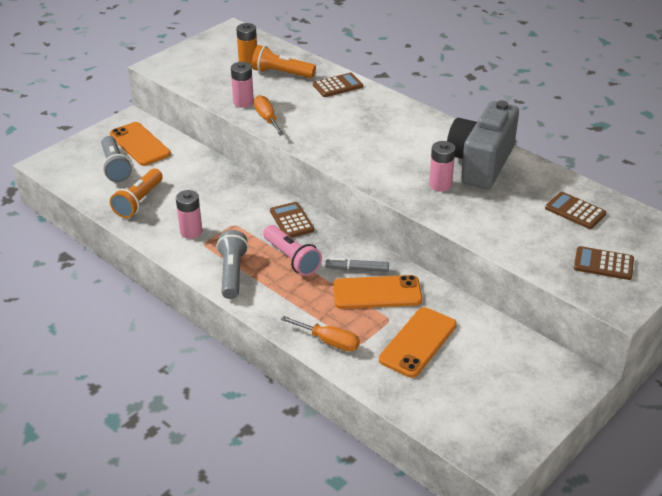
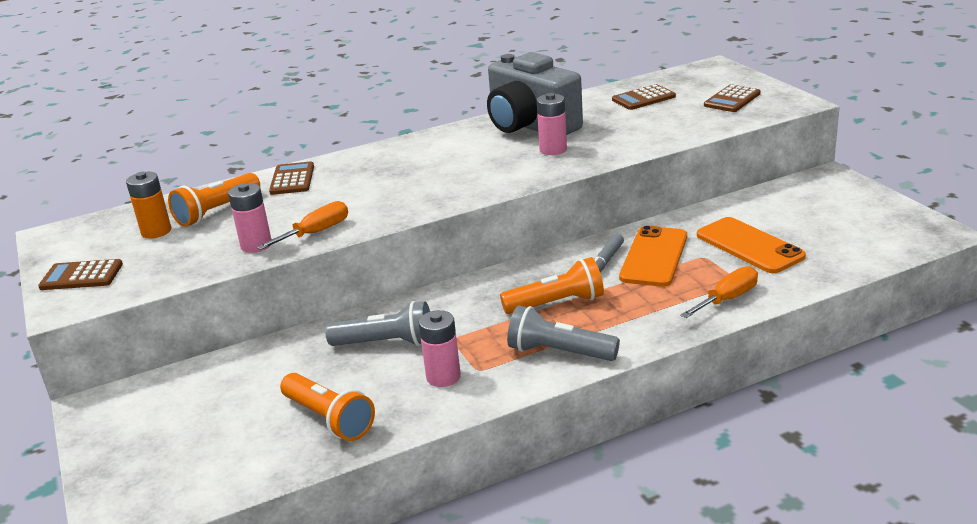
camera: 65 degrees left, 10 degrees down
grey flashlight [101,136,132,182] -> grey flashlight moved to [325,301,430,346]
orange phone [110,122,171,166] -> none
orange screwdriver [254,95,284,136] -> orange screwdriver turned 135 degrees clockwise [257,201,348,250]
pink flashlight [263,225,322,276] -> orange flashlight [500,257,604,314]
brown calculator [270,202,314,238] -> brown calculator moved to [38,259,123,290]

